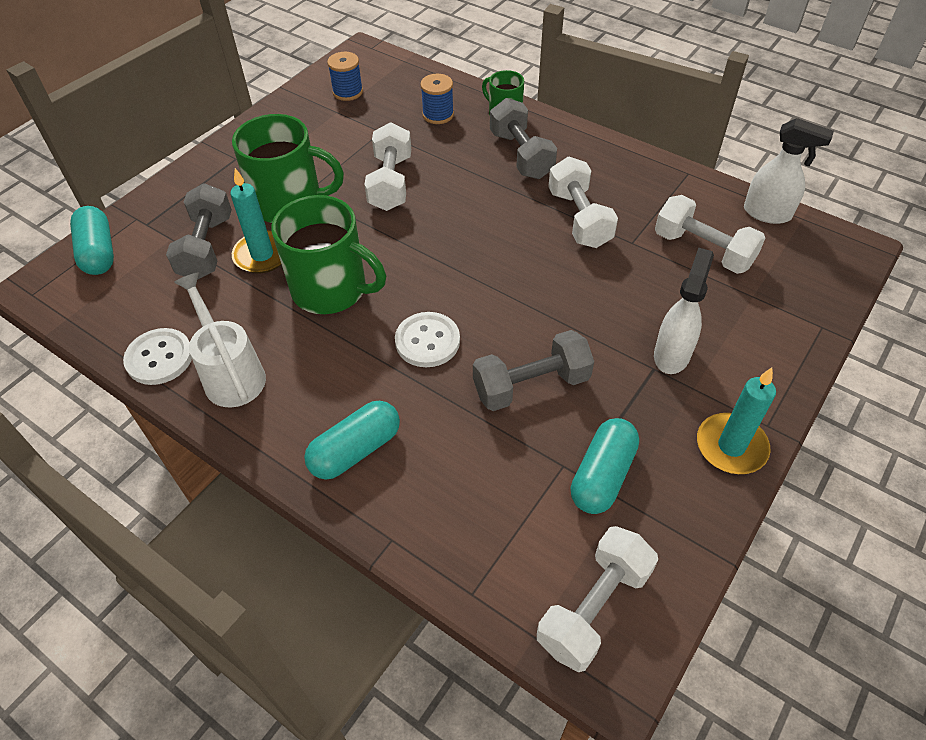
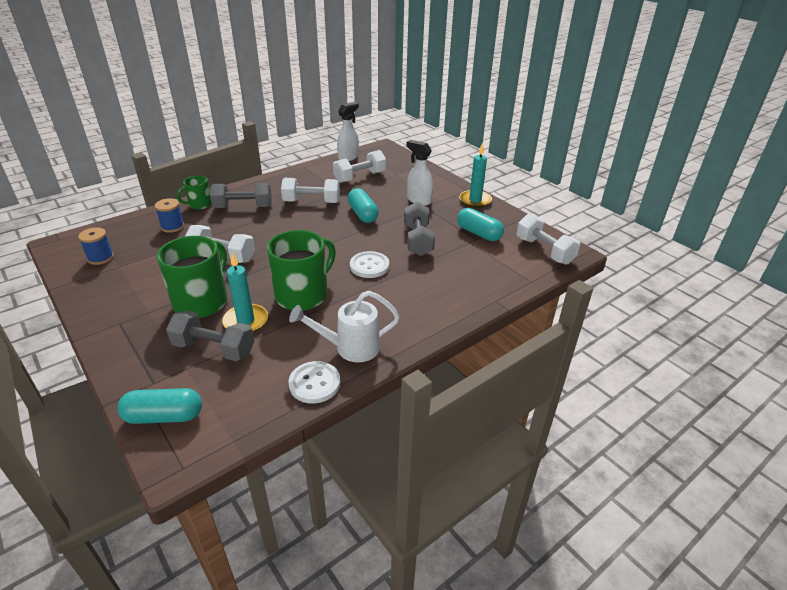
camera: 75 degrees left, 15 degrees down
turquoise capsule [304,401,400,480] -> turquoise capsule moved to [347,188,379,223]

